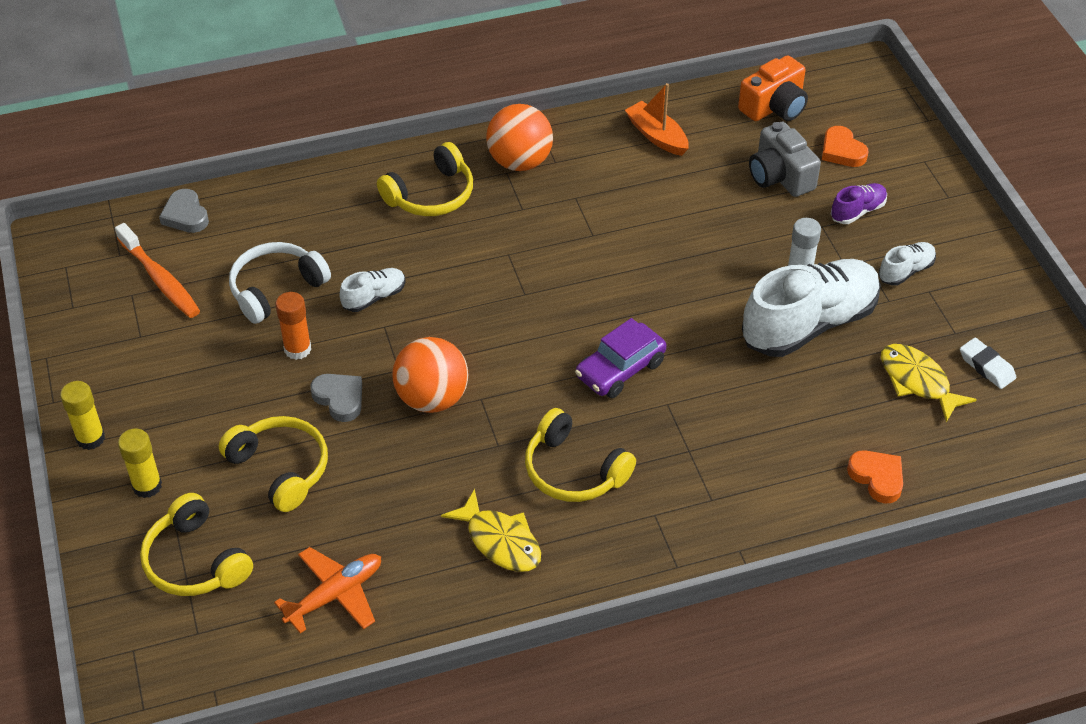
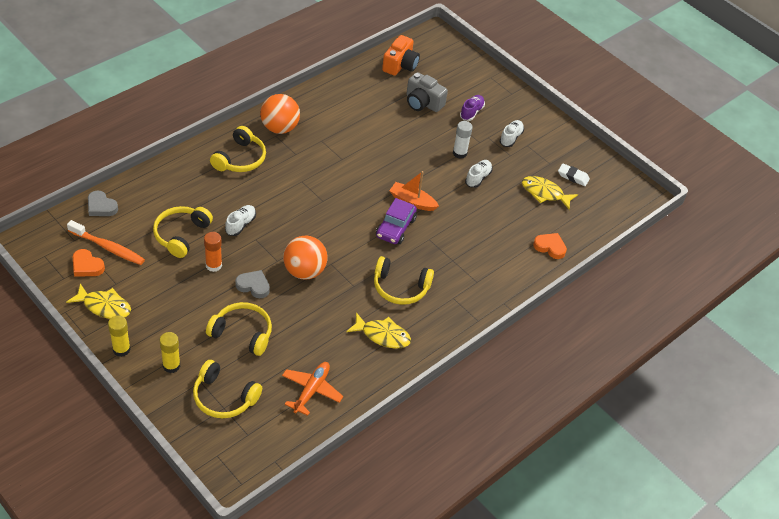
camera: 30 degrees left, 0 degrees up
white headphones [229,242,331,324] -> yellow headphones [153,206,213,258]
orange boat [625,83,689,156] -> orange boat moved to [389,171,439,211]
white shoe [742,259,881,357] -> white shoe [465,160,493,188], size x0.45
orange heart [822,126,868,167] -> orange heart moved to [73,249,105,276]
none -> yellow fish [66,283,131,319]

